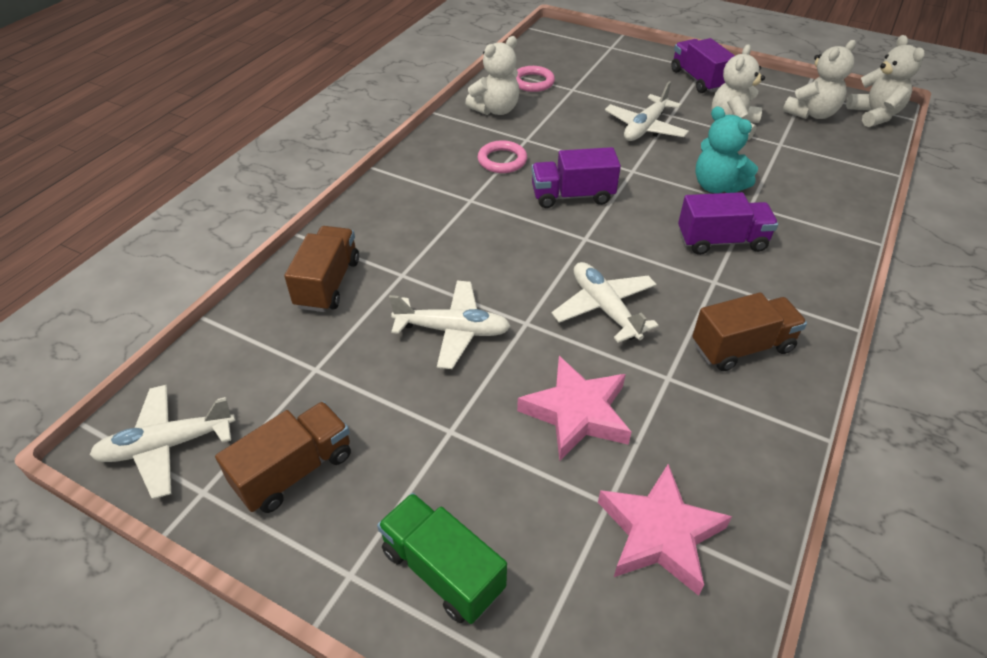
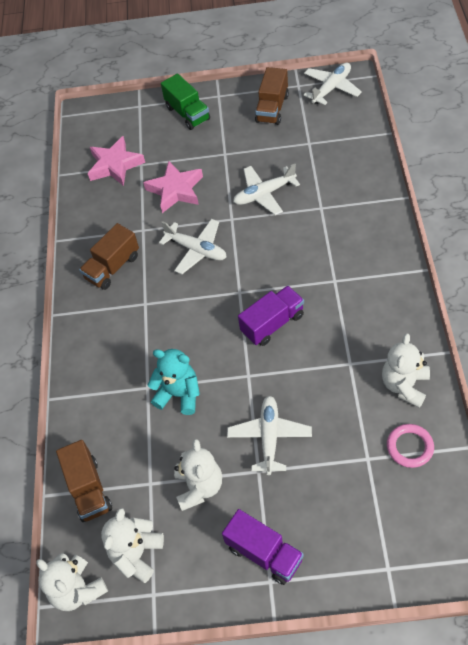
camera: 155 degrees right, 10 degrees up
brown truck [284,226,359,312] -> brown truck moved to [56,440,112,522]
green truck [377,493,507,624] -> green truck turned 45 degrees clockwise [161,73,210,130]
pink ring [478,140,527,173] -> none
purple truck [678,192,778,255] -> none

